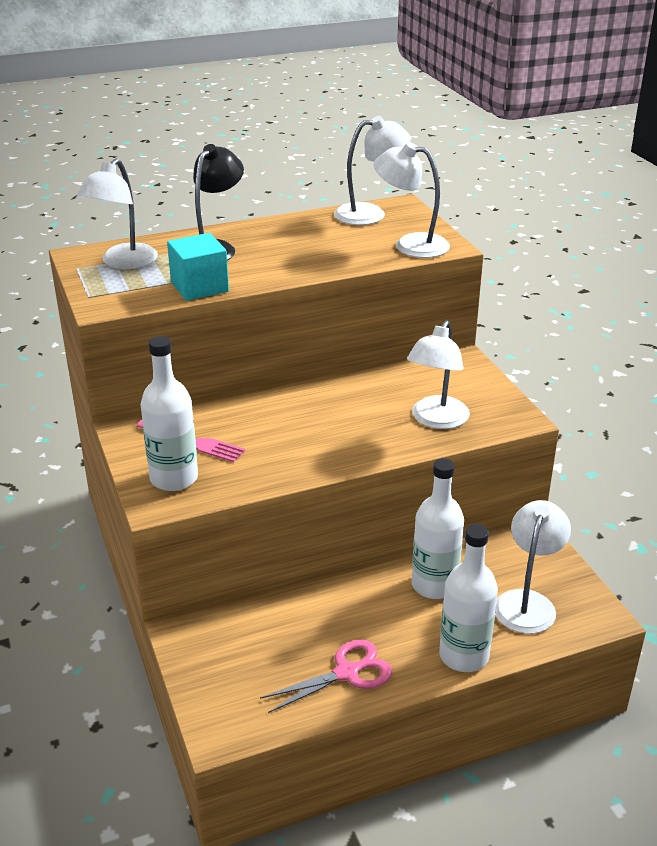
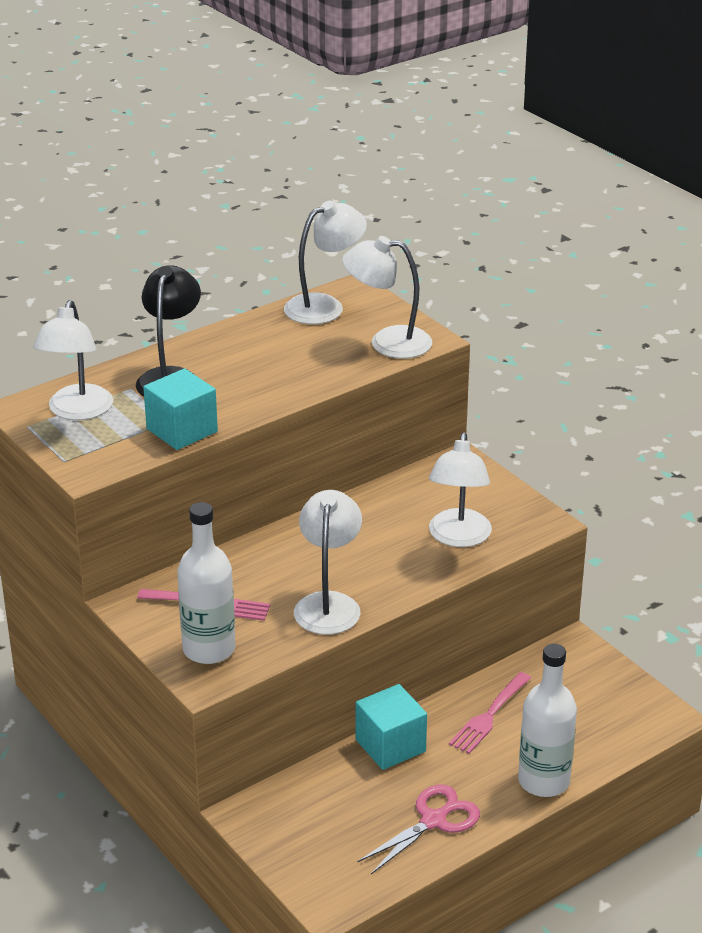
camera: 15 degrees left, 0 degrees up
white bottle [412,458,464,599] -> pink fork [449,672,531,754]
white lamp [495,500,571,634] -> white lamp moved to [294,490,362,635]
none -> turquoise cube [356,684,427,770]

